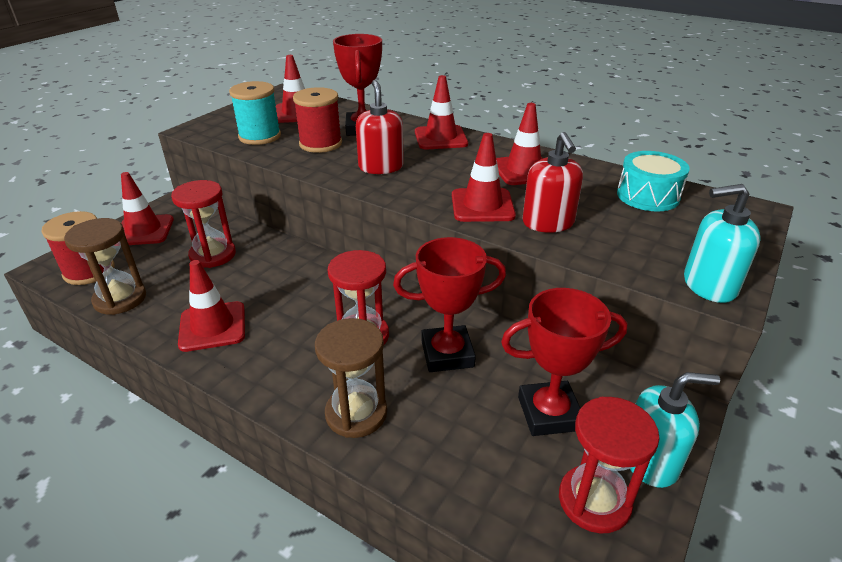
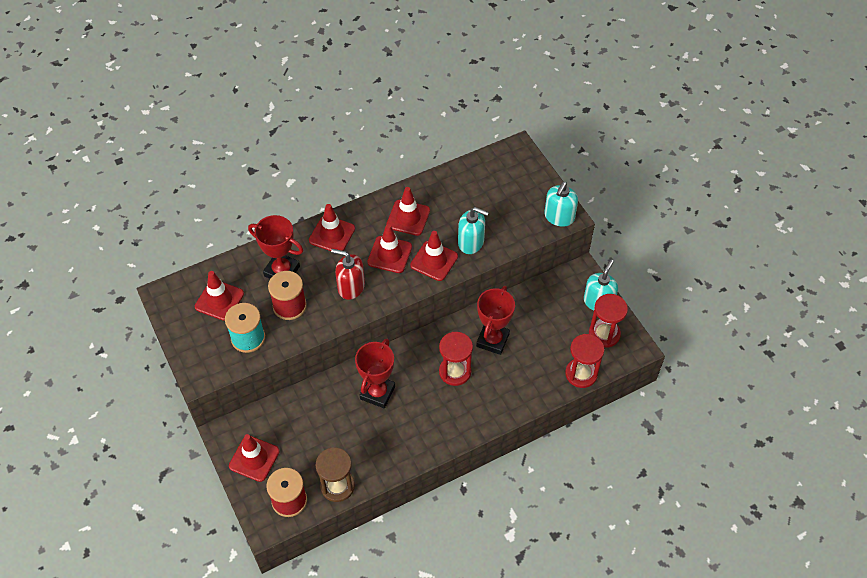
camera: 60 degrees left, 20 degrees up
red hourglass [171,180,236,268] -> red hourglass moved to [565,334,604,388]
red traffic cone [178,260,245,352] -> red traffic cone moved to [368,224,412,273]
brown hourglass [315,318,387,438] -> none
red trophy [501,288,627,436] -> red trophy moved to [355,339,395,408]
red soap dispenser [522,132,583,233] -> turquoise soap dispenser [458,207,489,254]
turquoise drum [617,151,690,211] -> none

